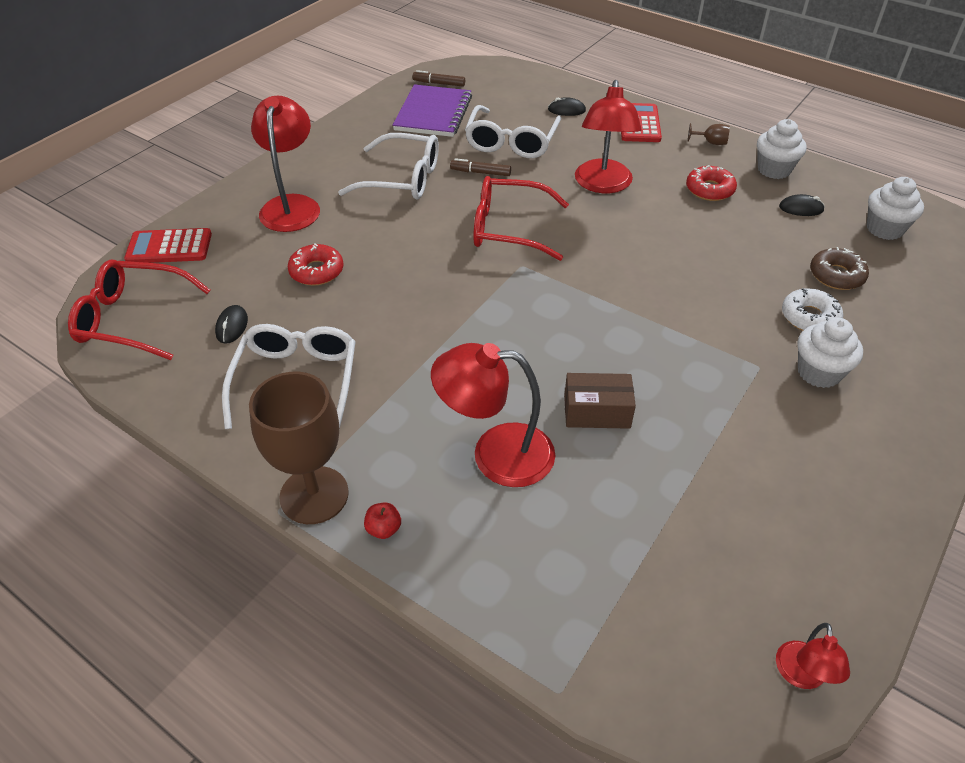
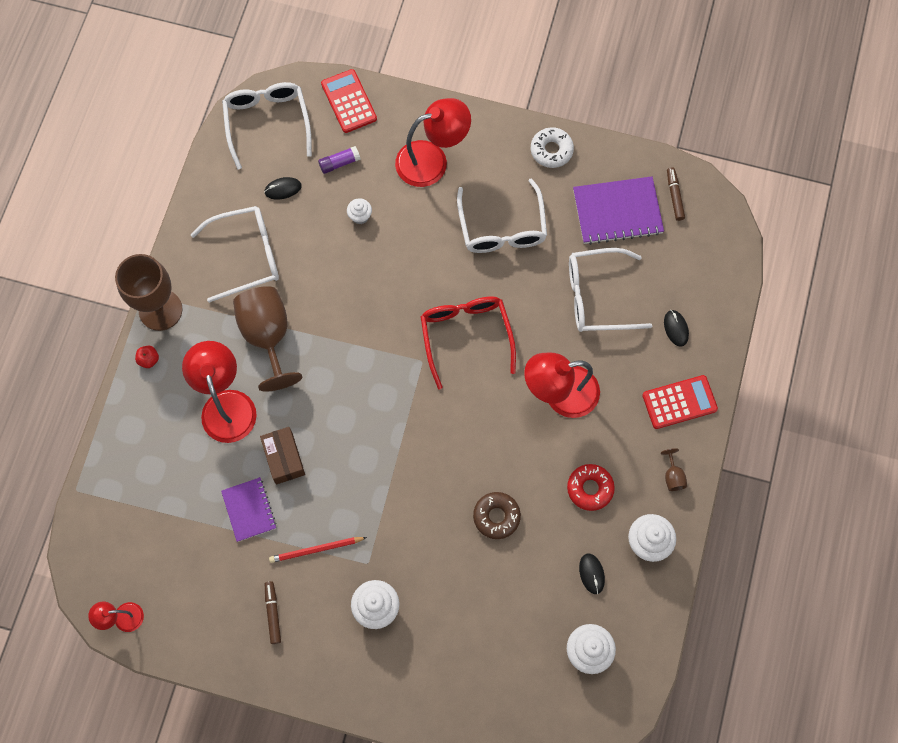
camera: 70 degrees right, 25 degrees up
red glasses [68,260,211,360] -> white glasses [222,82,312,170]
red donut [288,243,343,286] -> white cupcake [347,198,372,224]
brown marker [450,158,511,176] -> brown marker moved to [265,581,281,644]
white donut [782,288,843,331] -> white donut moved to [531,127,574,168]
brown donut [810,247,869,290] -> brown donut moved to [473,492,521,539]
none -> purple notebook [221,477,277,542]
none -> brown goblet [233,286,302,392]
none -> red pencil [269,537,367,563]
none -> purple glue stick [318,146,361,174]

